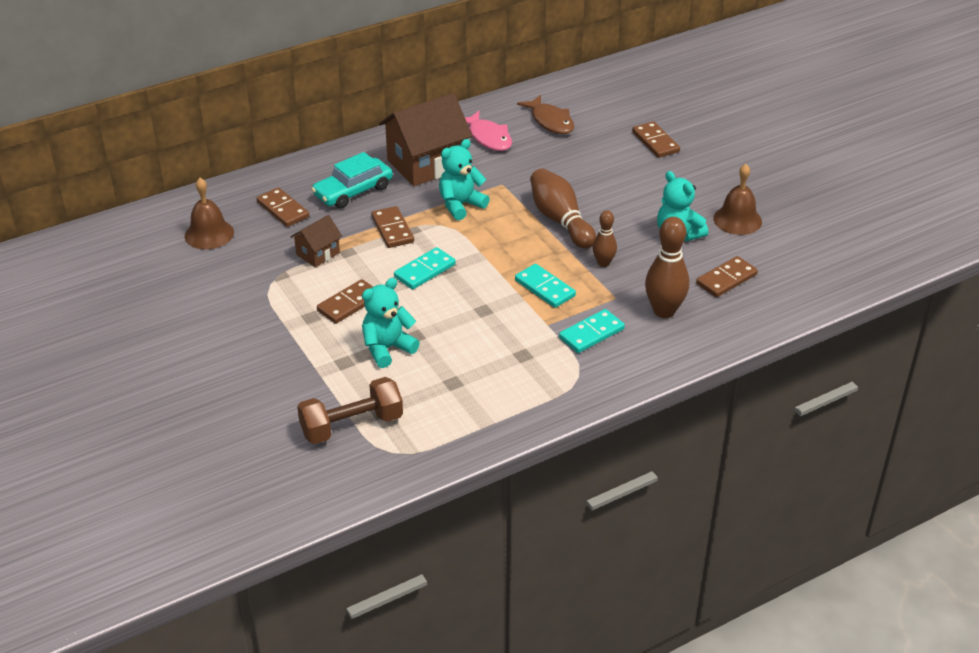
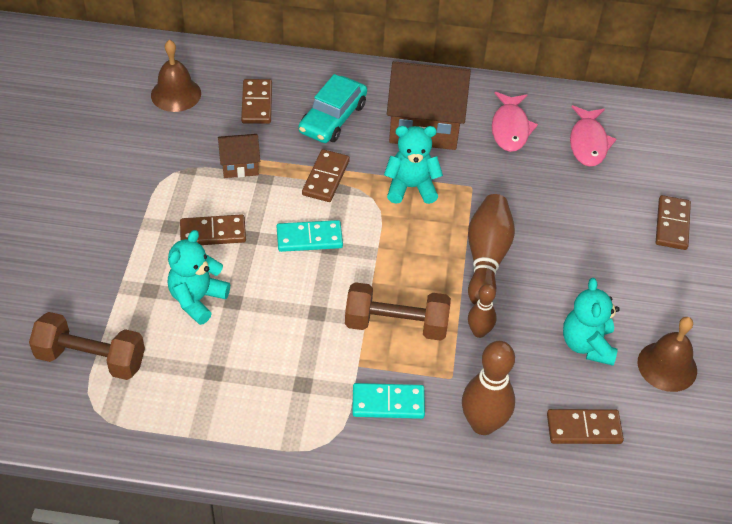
camera: 35 degrees right, 10 degrees up
turquoise car [311,152,393,209] -> turquoise car turned 60 degrees counterclockwise [298,74,367,143]
turquoise teddy bear [362,278,420,368] -> turquoise teddy bear turned 60 degrees counterclockwise [168,230,230,325]
turquoise domino [515,264,576,308] -> brown dumbbell [345,282,451,341]
brown fish [517,95,574,134] -> pink fish [570,105,616,167]

